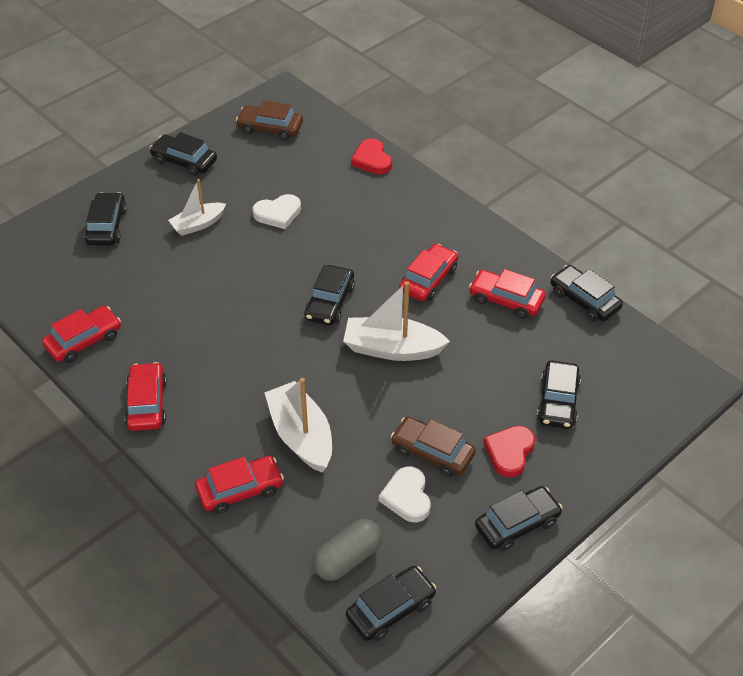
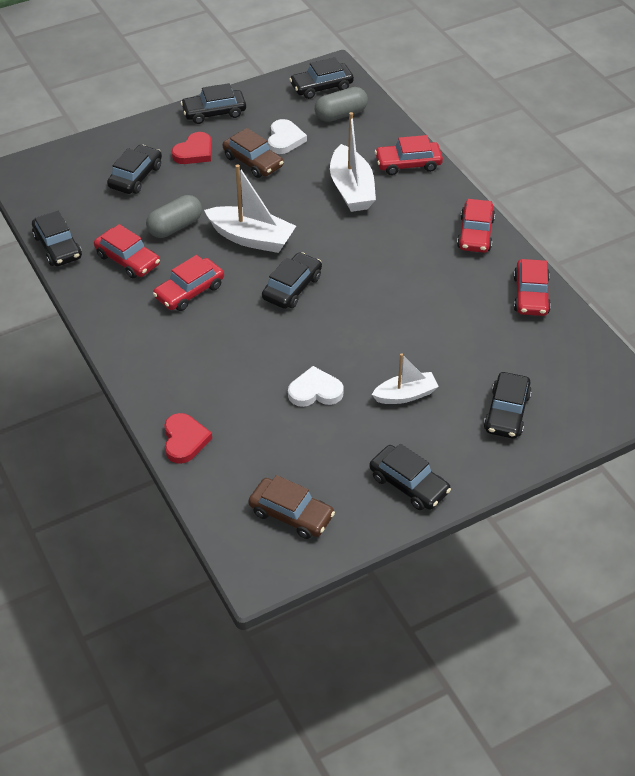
camera: 165 degrees left, 0 degrees up
red car [42,306,121,363] -> red car turned 60 degrees counterclockwise [513,259,551,316]
none -> grey capsule [146,195,202,238]

